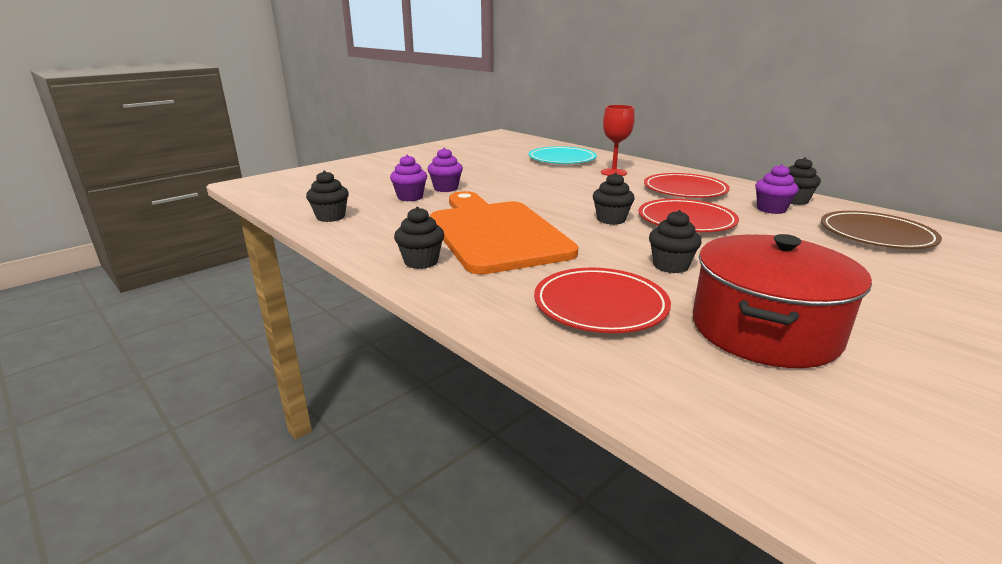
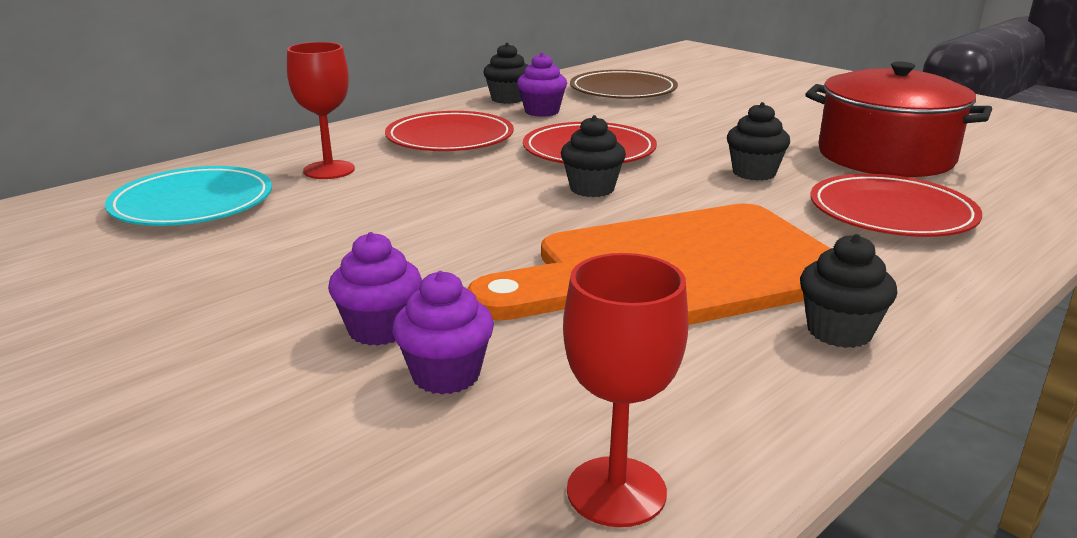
camera: 90 degrees left, 0 degrees up
black cupcake [306,170,349,222] -> red goblet [563,253,689,527]

